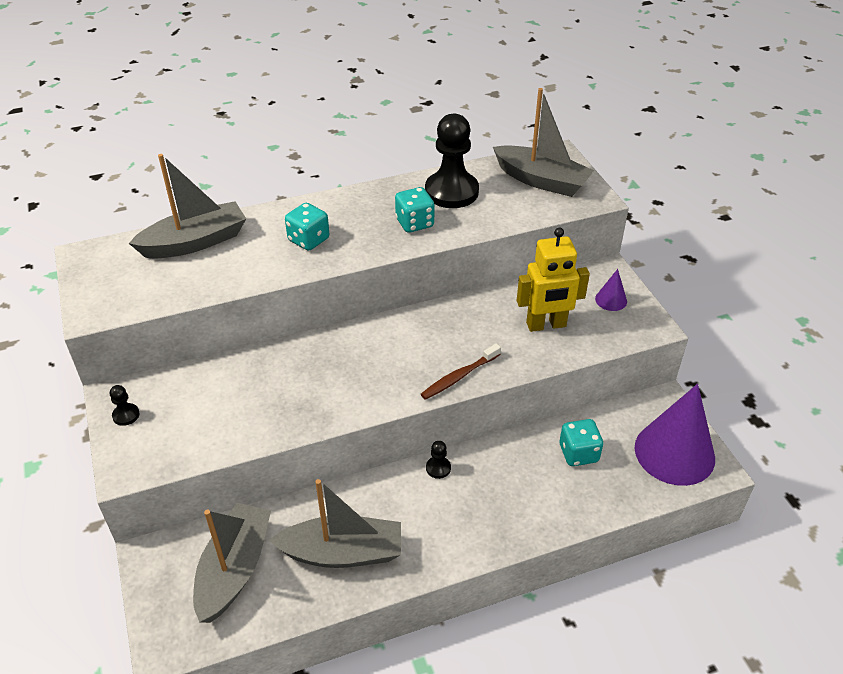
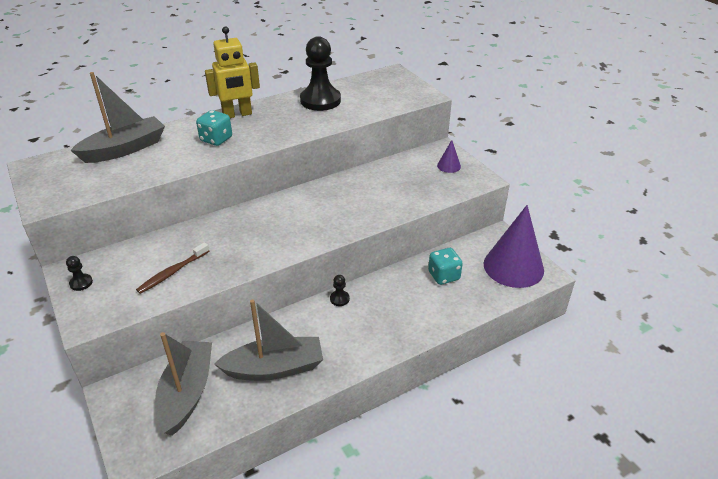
camera: 10 degrees left, 5 degrees down
turquoise dice [395,187,435,233] -> none
brown toothbrush [421,343,501,400] -> brown toothbrush moved to [136,242,209,294]
grey boat [493,88,594,197] -> none
yellow robot [517,228,590,332] -> yellow robot moved to [205,26,260,118]

